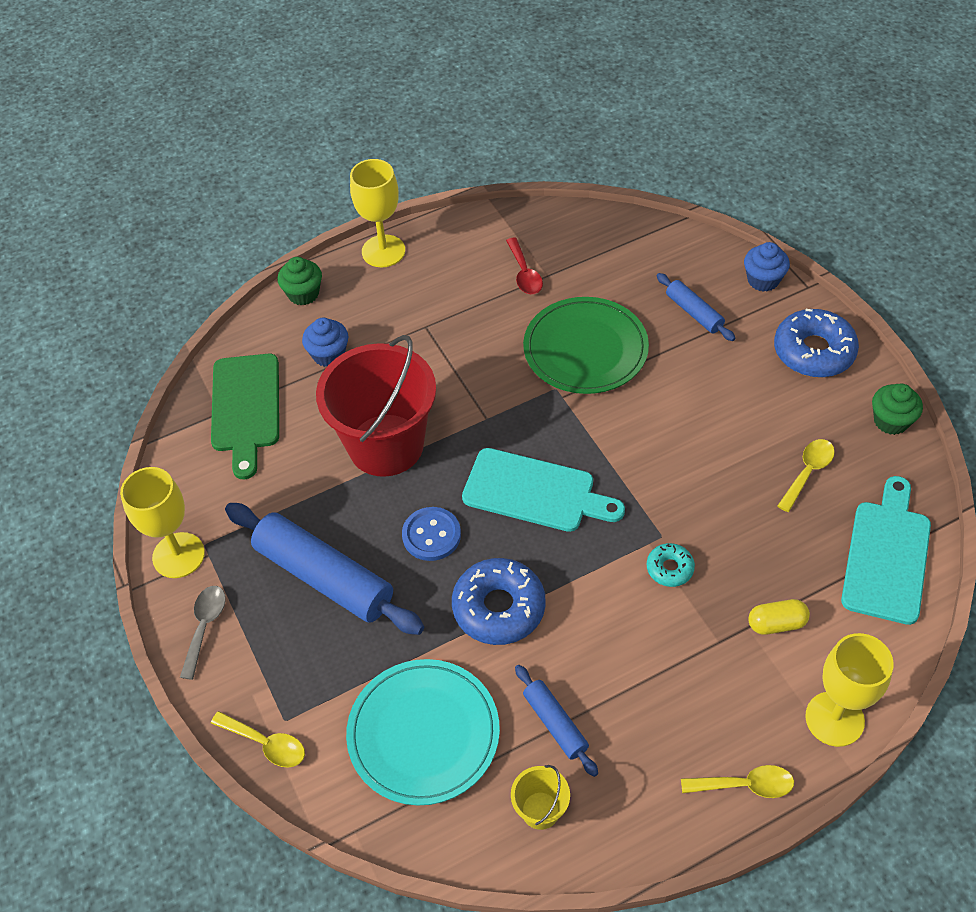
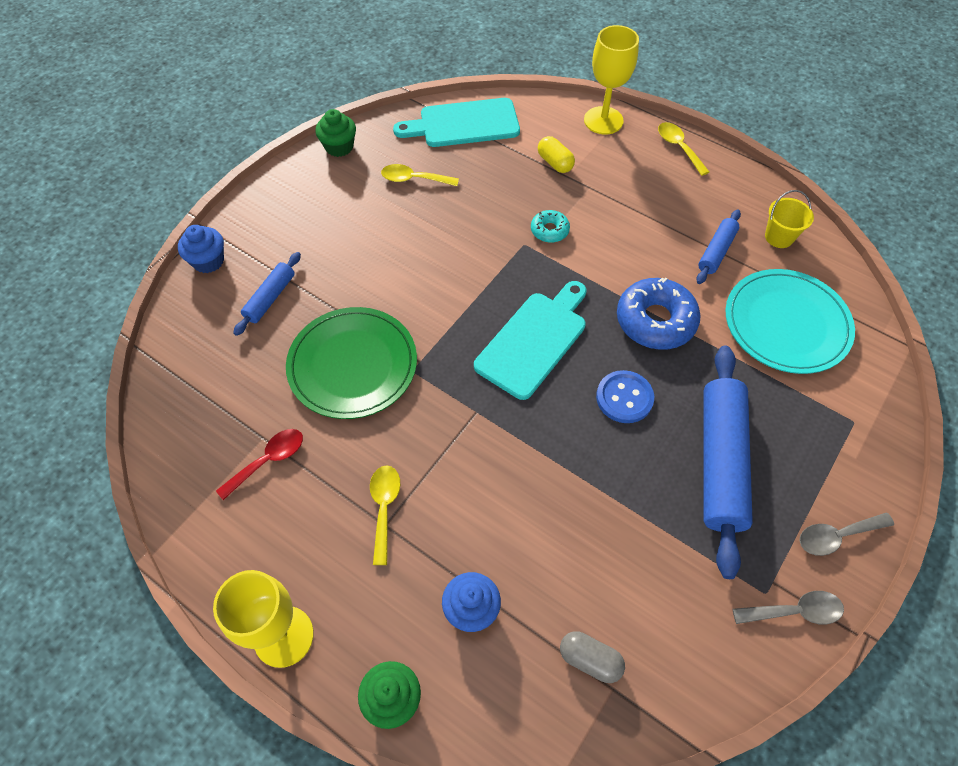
camera: 120 degrees left, 5 degrees up
yellow goblet [120,467,205,578] -> grey spoon [733,591,844,625]
green cutting board [211,353,279,479] -> grey capsule [560,631,625,683]
yellow spoon [211,711,305,768] -> yellow spoon moved to [370,465,400,565]
red bucket [316,335,436,477] -> none
turquoise cutting board [462,448,625,532] -> turquoise cutting board turned 45 degrees clockwise [474,281,586,400]
blue donut [774,309,859,378] -> none

